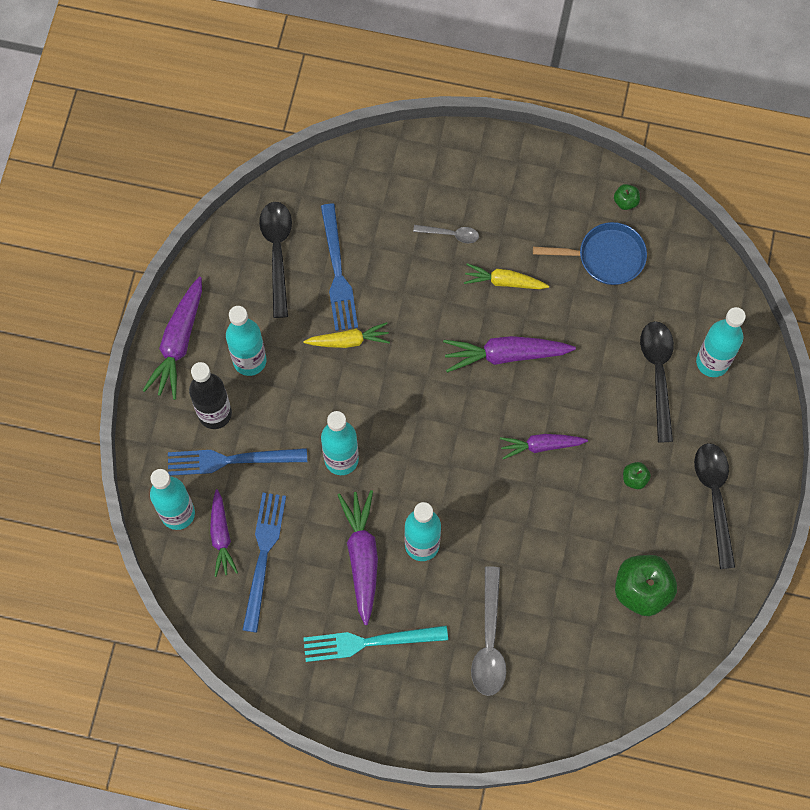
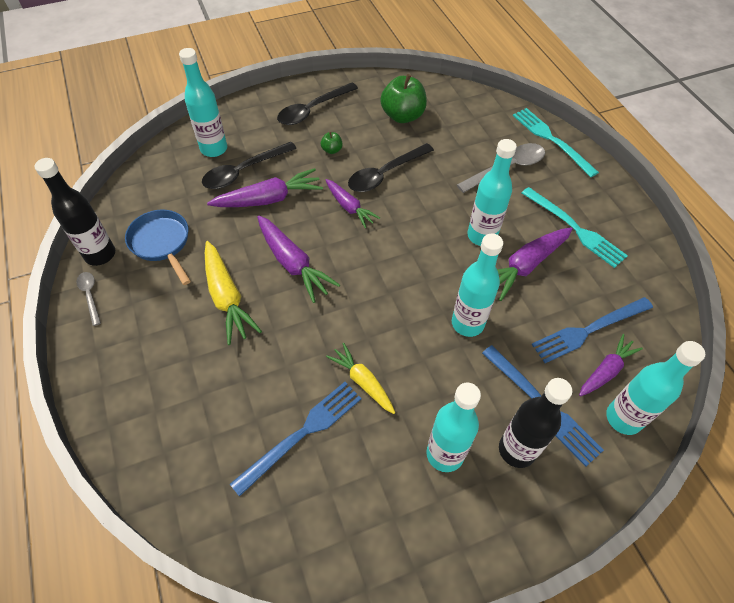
camera: 125 degrees left, 15 degrees down
purple carrot [142,277,202,400] -> purple carrot moved to [207,168,323,207]
black spoon [259,202,292,318] -> black spoon moved to [348,143,434,192]
grey spoon [413,225,479,243] -> grey spoon moved to [76,272,101,326]
yellow carrot [464,263,549,289] -> yellow carrot [205,241,262,345], size x1.52
green apple [614,184,640,210] -> black bottle [35,158,115,266]
none -> turquoise fork [513,108,599,177]

